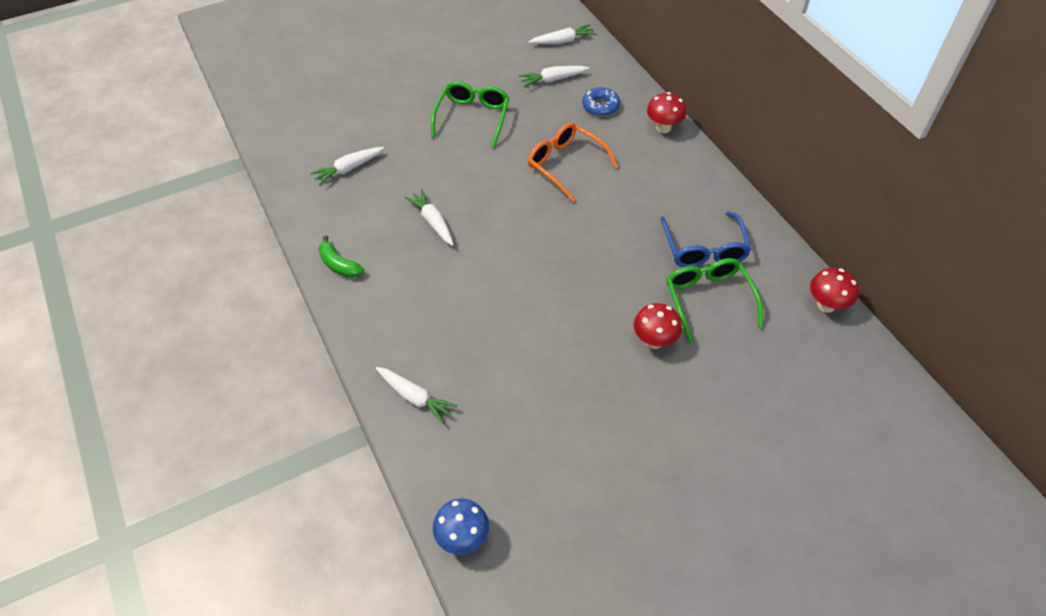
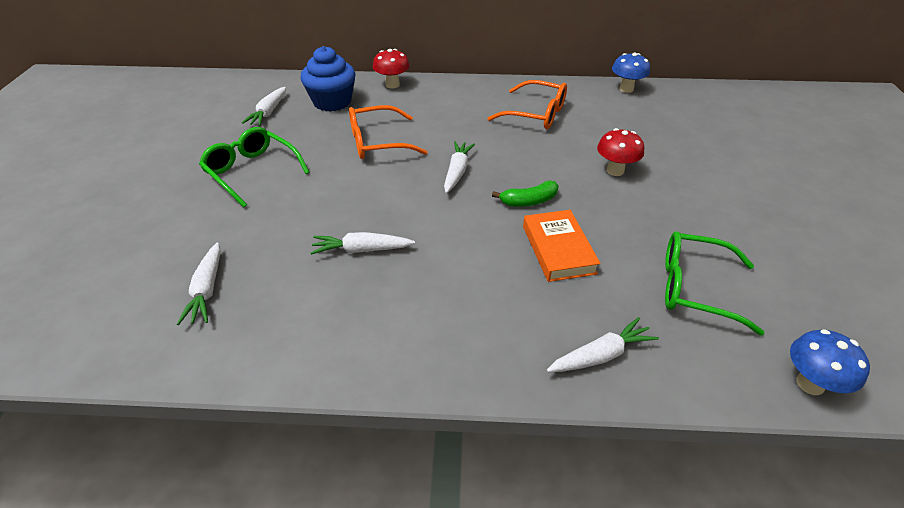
camera: 60 degrees left, 10 degrees down
green banana [318,235,364,278] -> green banana moved to [492,180,559,207]
white carrot [529,24,596,44] -> white carrot moved to [444,141,475,193]
blue donut [582,87,620,116] -> blue cupcake [300,46,355,112]
blue glasses [660,211,751,267] -> orange glasses [487,80,567,129]
green glasses [666,258,763,344] -> green glasses moved to [665,231,764,336]
red mushroom [810,268,859,313] -> blue mushroom [612,53,650,93]
none -> orange book [523,210,601,282]

